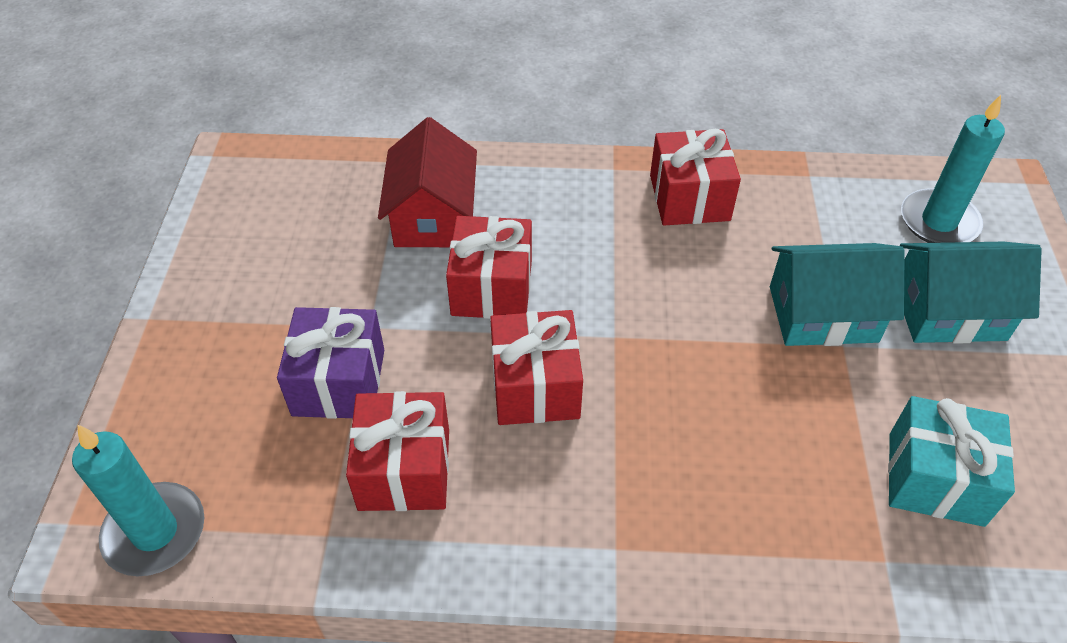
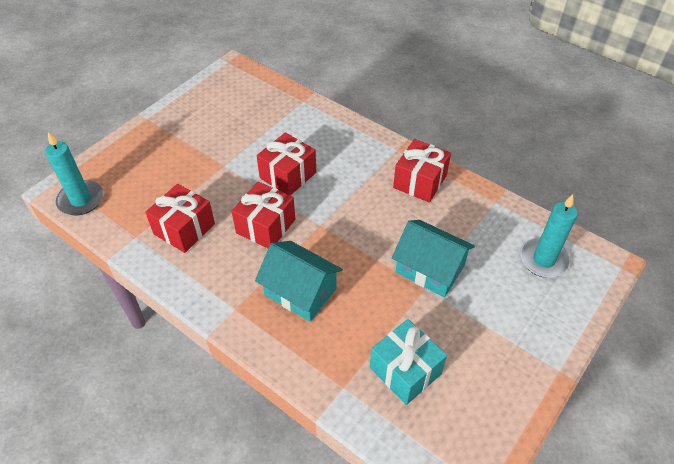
camera: 35 degrees right, 0 degrees up
purple gift [277,307,384,419] -> none
red house [378,117,477,247] -> none
turquoise house [900,242,1042,344] -> turquoise house moved to [255,241,343,322]

